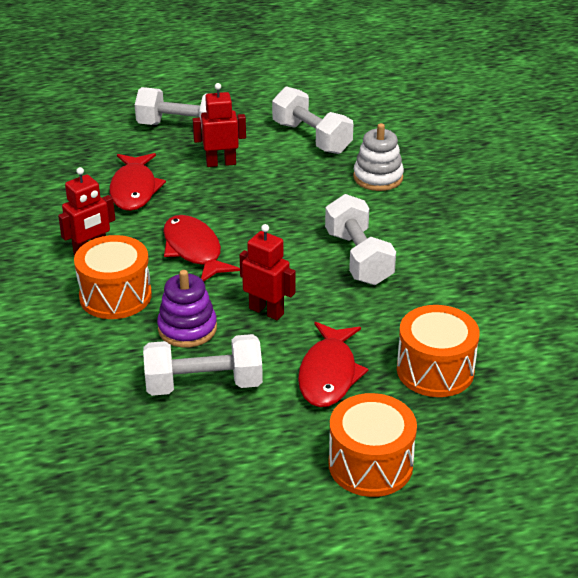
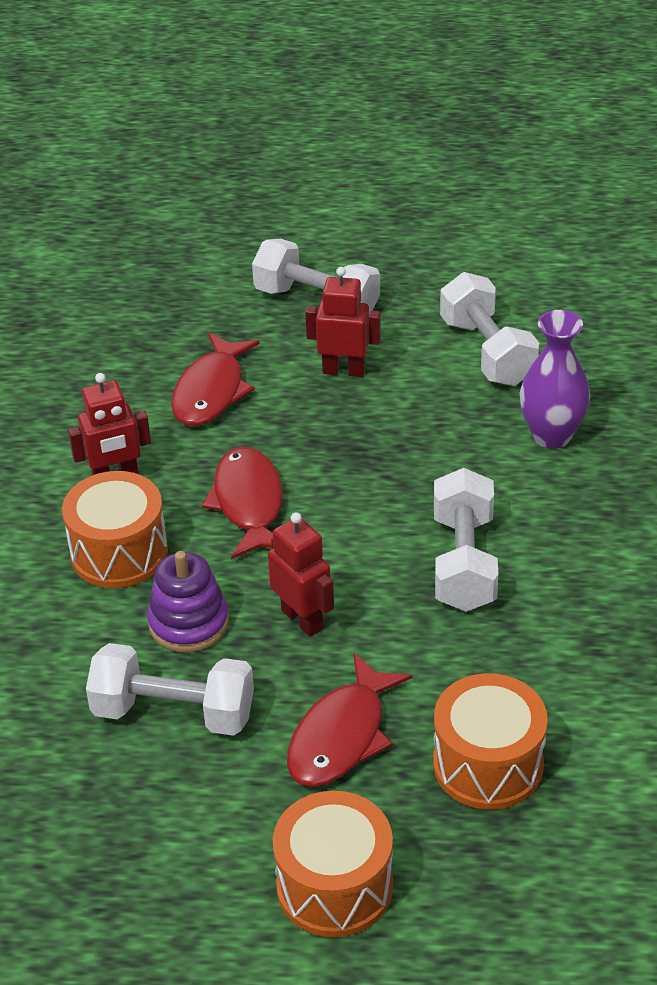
camera: 20 degrees right, 5 degrees up
white stacking toy [353,123,404,191] -> purple vase [520,310,590,449]

